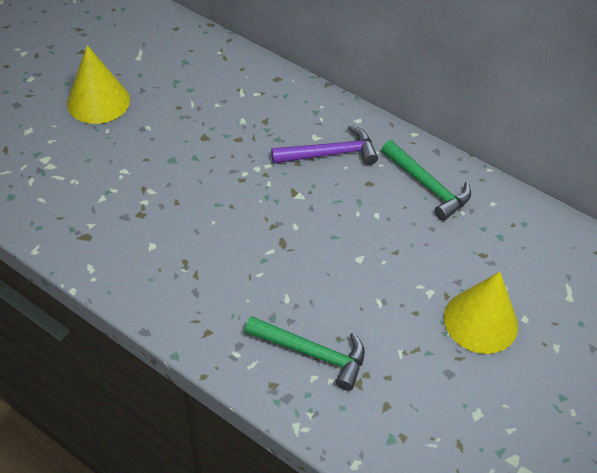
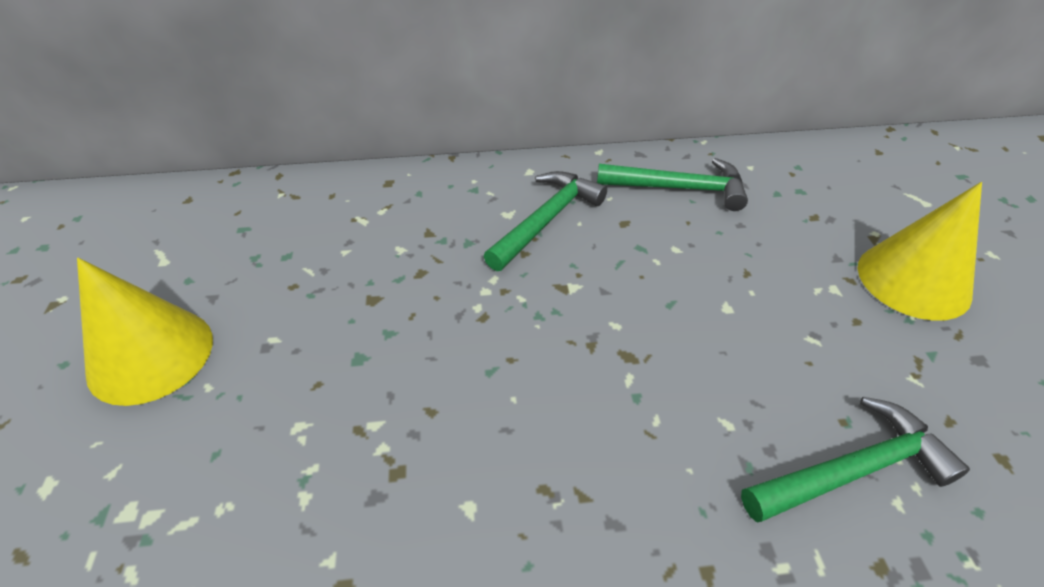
camera: 40 degrees left, 5 degrees down
purple hammer [271,125,378,165] -> green hammer [484,171,607,271]

